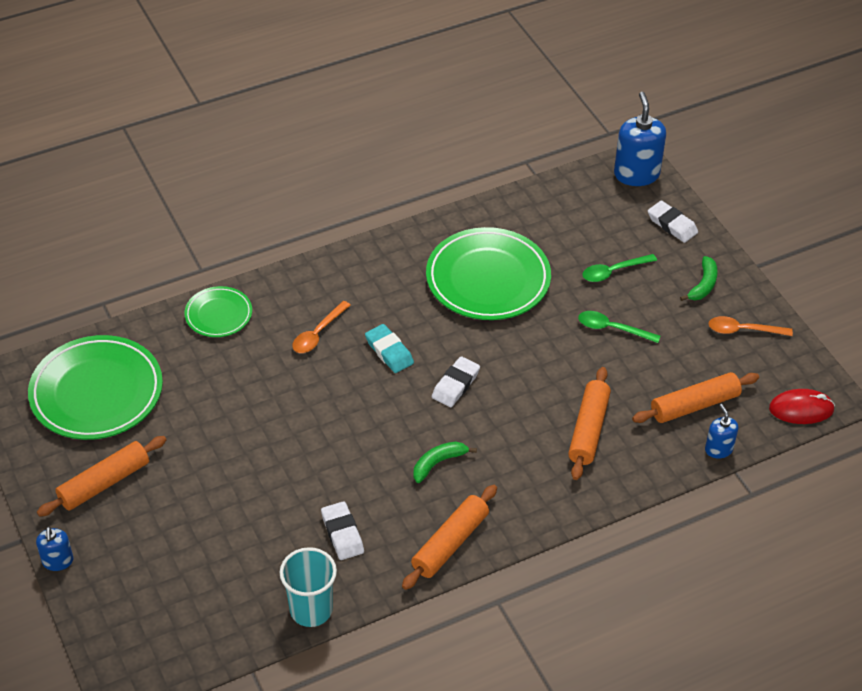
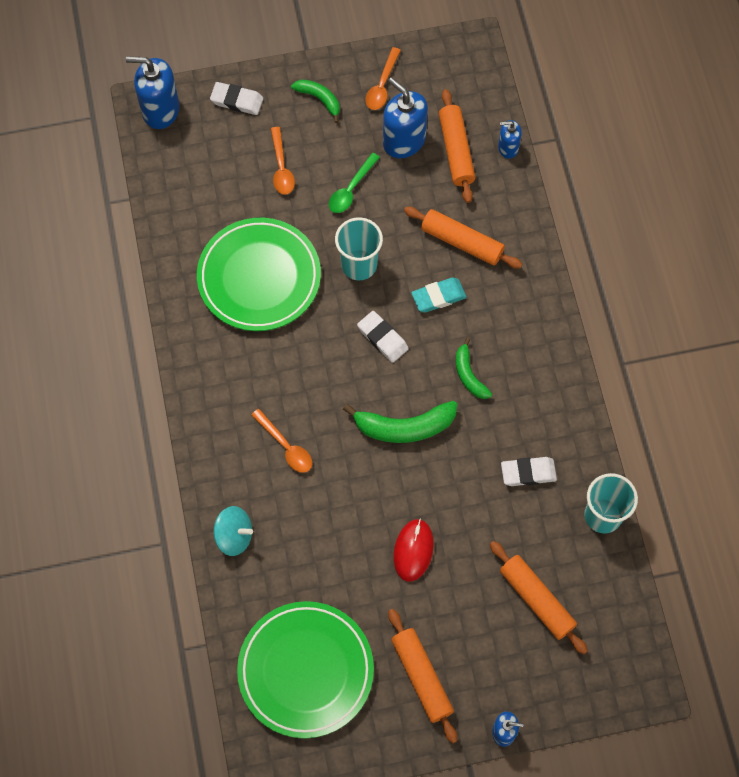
camera: 75 degrees left, 20 degrees up
green plate [184,286,252,337] -> turquoise spinning top [214,506,253,556]
turquoise eraser [365,324,414,373] -> turquoise eraser moved to [411,278,467,312]
orange rolling pin [402,485,497,590] -> orange rolling pin moved to [490,541,588,654]
green spoon [582,254,657,282] -> orange spoon [271,127,295,195]
white eraser [648,200,698,243] -> white eraser turned 45 degrees clockwise [210,82,263,115]
red mouse [769,389,835,424] -> red mouse moved to [393,519,434,581]
none -> turquoise cup [335,217,383,280]
none -> green banana [343,401,457,443]
none -> blue soap dispenser [383,77,428,158]

